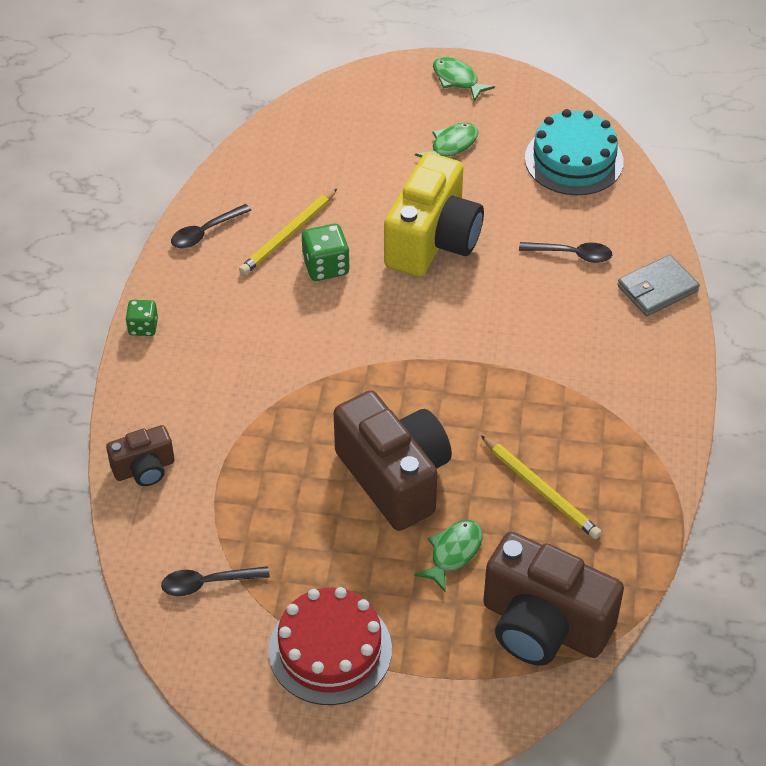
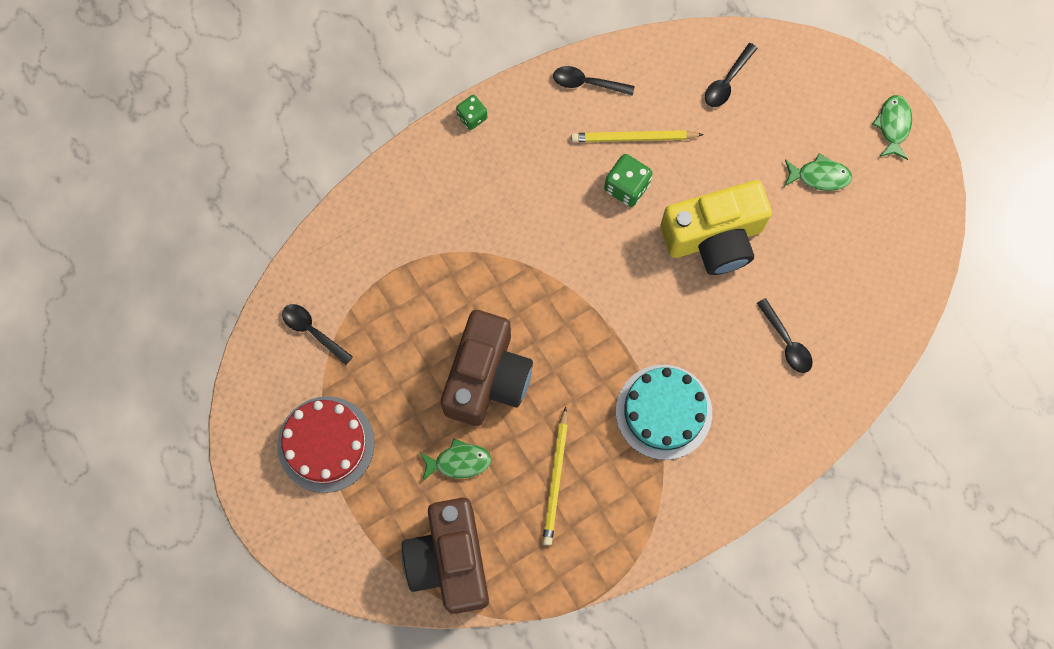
camera: 50 degrees right, 25 degrees up
brown camera [106,425,174,486] -> none
turquoise cake [525,109,624,195] -> turquoise cake moved to [616,365,712,460]
grey wallet [617,255,700,316] -> none
none -> black spoon [705,43,758,107]

